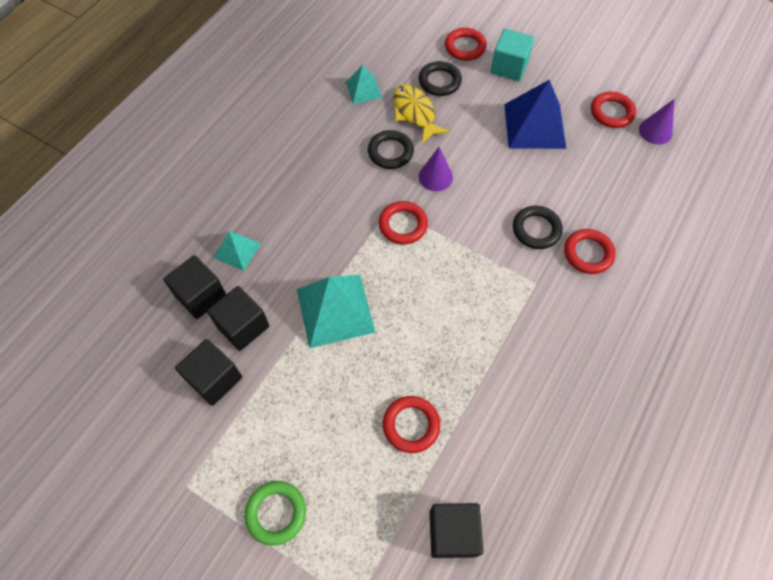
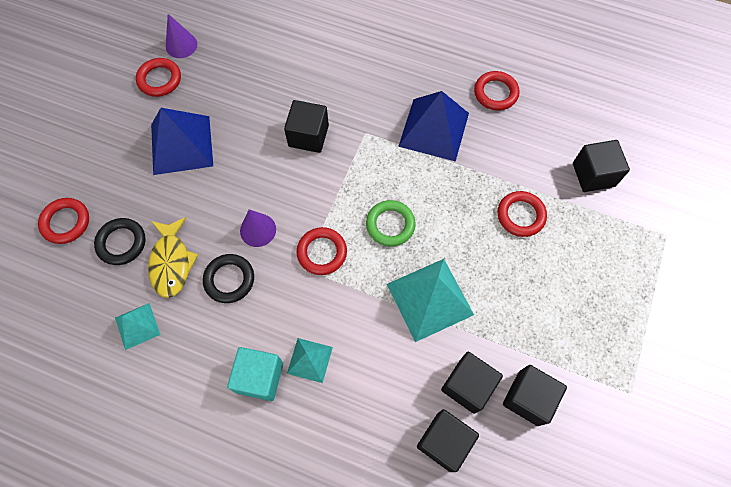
camera: 100 degrees left, 5 degrees up
turquoise pyramid [214,231,261,271] -> turquoise pyramid moved to [287,338,333,383]
green ring [245,481,306,546] -> green ring moved to [366,200,416,247]
yellow fish [393,84,450,144] -> yellow fish turned 60 degrees counterclockwise [148,217,198,298]
turquoise cube [490,29,534,81] -> turquoise cube moved to [227,347,283,401]
black ring [513,206,563,249] -> black cube [284,100,329,153]
red ring [564,229,615,274] -> red ring moved to [474,71,520,110]
none -> blue pyramid [398,91,469,162]

